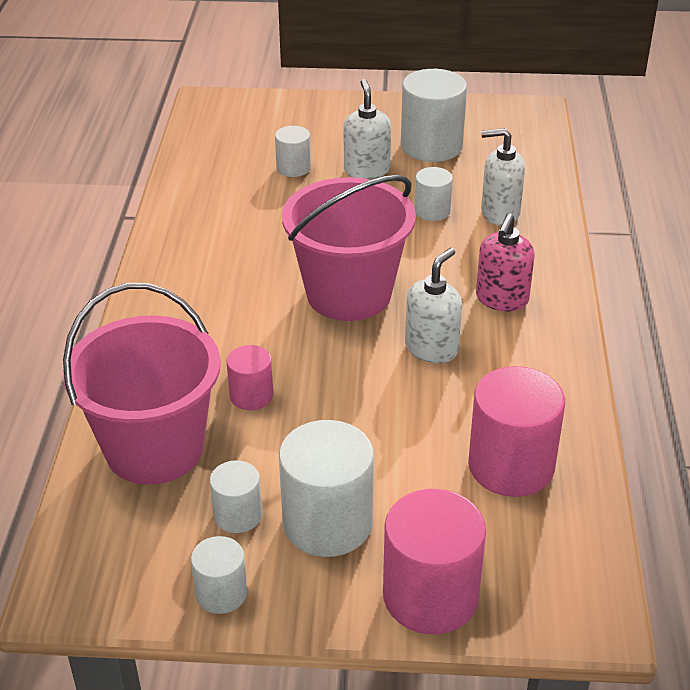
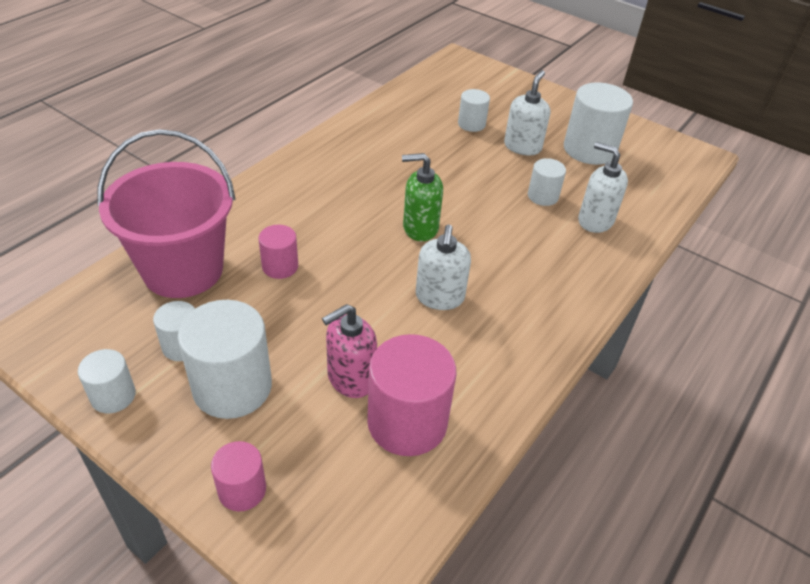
camera: 30 degrees right, 5 degrees up
pink bucket [282,175,416,321] -> green soap dispenser [402,153,443,241]
pink cylinder [383,489,486,634] -> pink cylinder [211,441,266,512], size x0.54
white soap dispenser [405,248,462,363] -> white soap dispenser turned 120 degrees clockwise [416,224,471,310]
pink soap dispenser [476,213,535,311] -> pink soap dispenser moved to [322,304,377,398]

